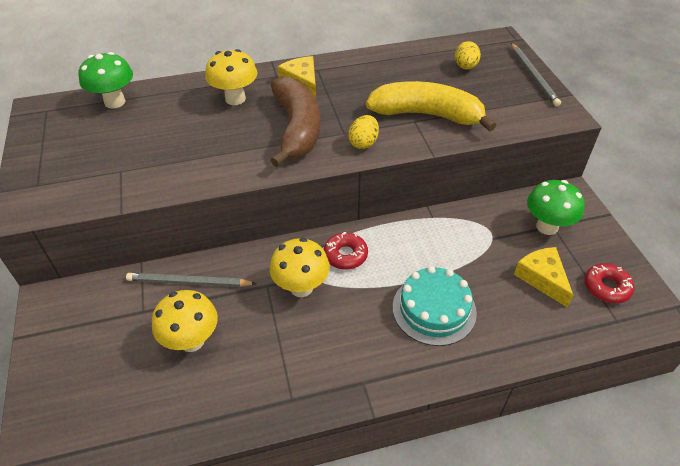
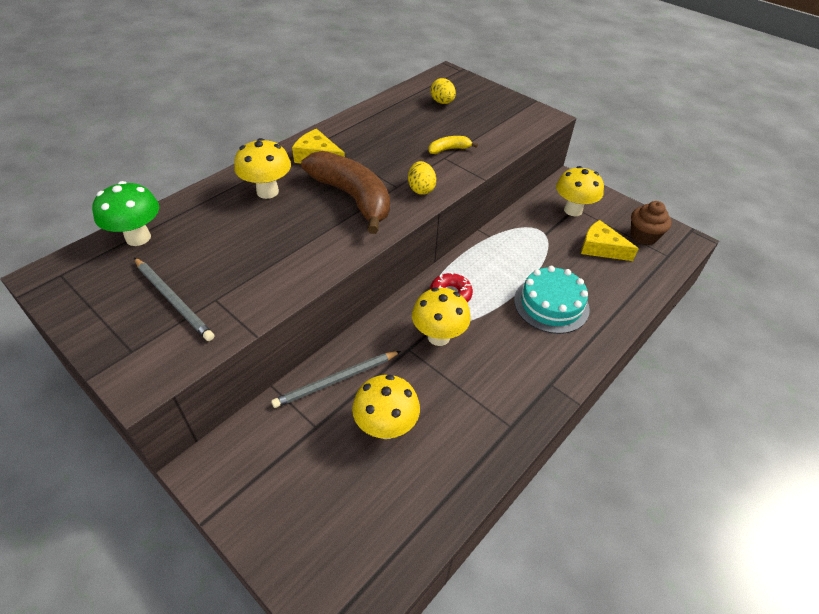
camera: 35 degrees left, 0 degrees up
yellow banana [366,81,496,131] -> yellow banana [428,136,478,154], size x0.43
grey pencil [511,43,561,107] -> grey pencil moved to [134,258,214,341]
green mushroom [527,180,585,235] -> yellow mushroom [556,166,604,216]
red donut [585,263,634,303] -> brown cupcake [630,201,672,245]

